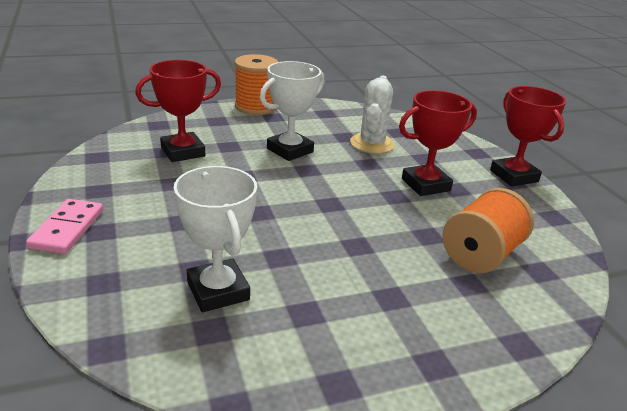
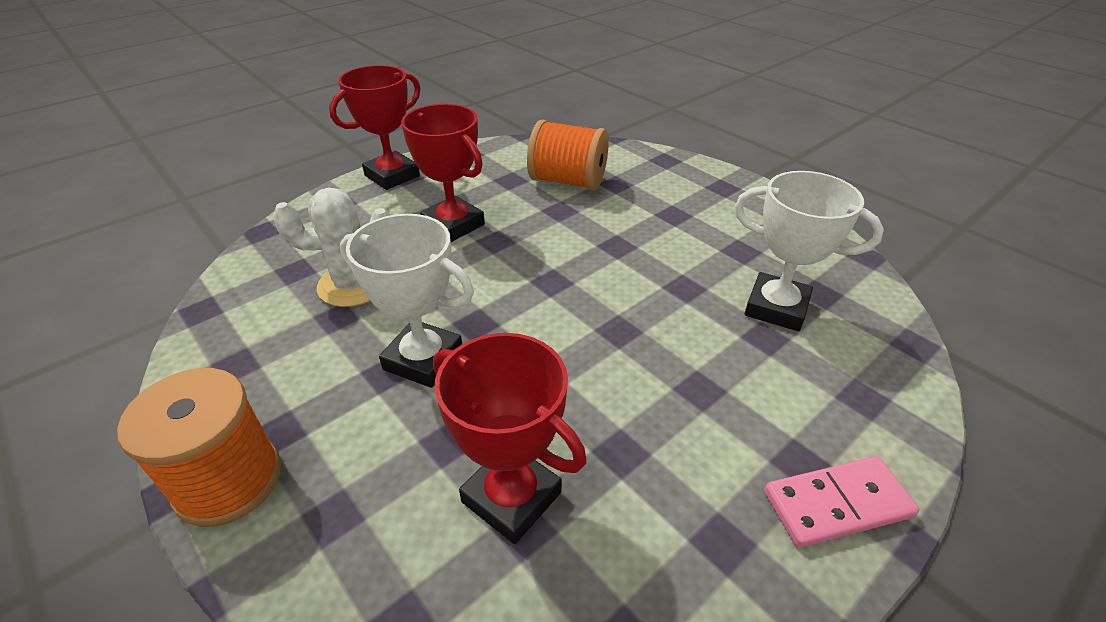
camera: 110 degrees left, 10 degrees up
white trophy [174,166,257,312] -> white trophy turned 75 degrees clockwise [735,171,884,331]

